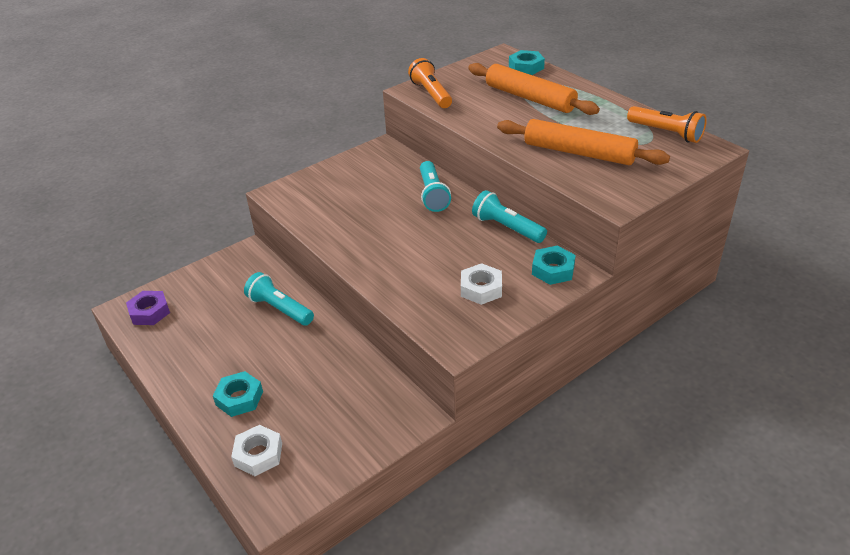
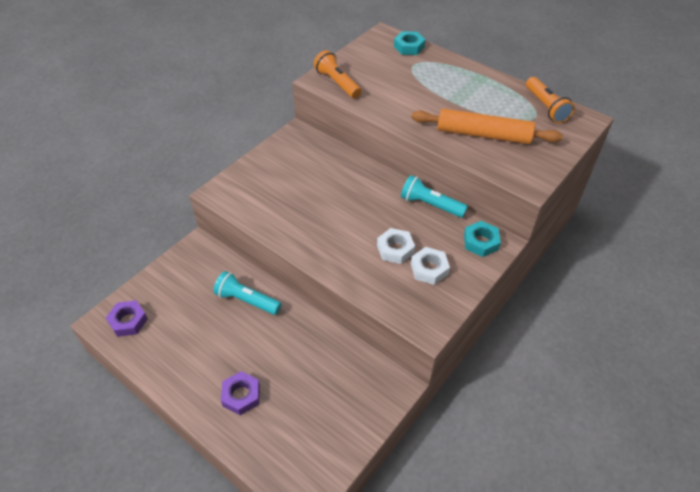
camera: 15 degrees left, 10 degrees up
turquoise nut [213,371,263,417] -> purple nut [221,371,260,415]
white nut [231,425,282,476] -> white nut moved to [377,228,415,264]
turquoise flashlight [420,161,451,212] -> none
orange rolling pin [468,63,600,115] -> none
orange flashlight [627,106,707,143] -> orange flashlight turned 45 degrees clockwise [526,77,575,123]

